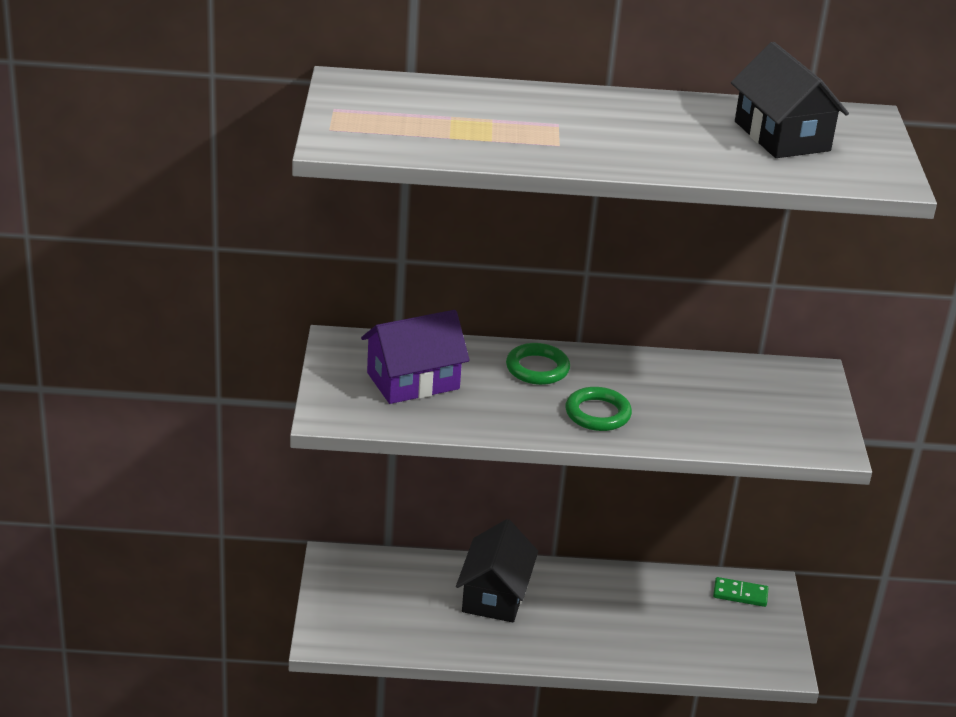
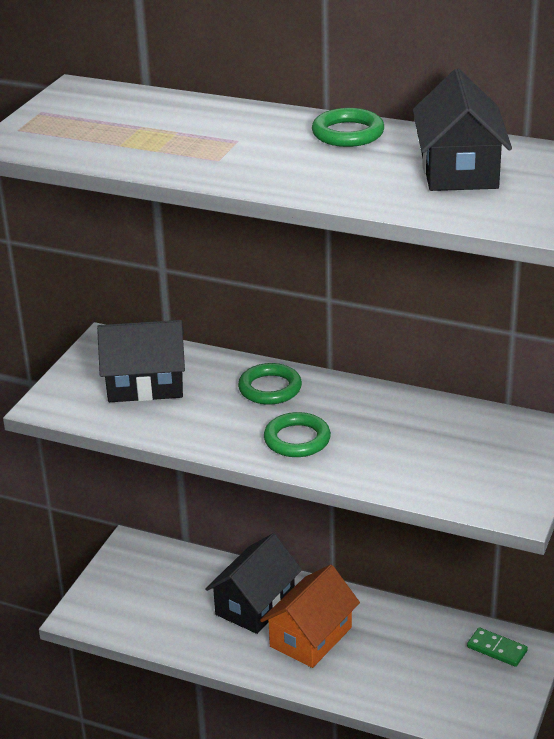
camera: 25 degrees right, 0 degrees up
purple house [361,310,470,404] -> black house [97,320,185,402]
none -> orange house [260,565,360,668]
none -> green ring [312,108,384,147]

